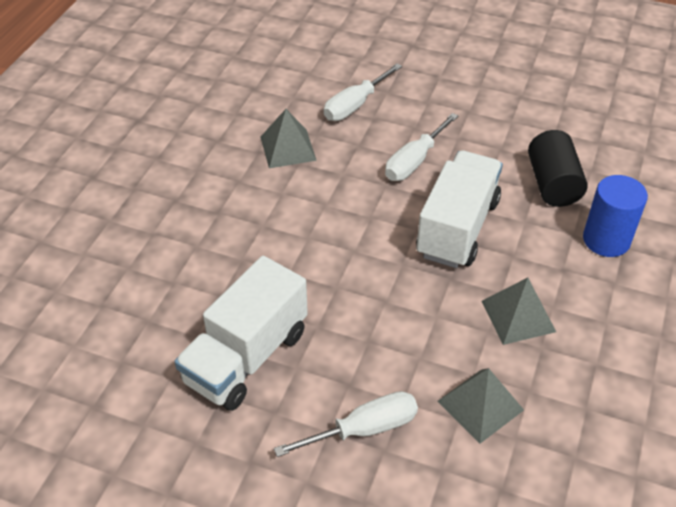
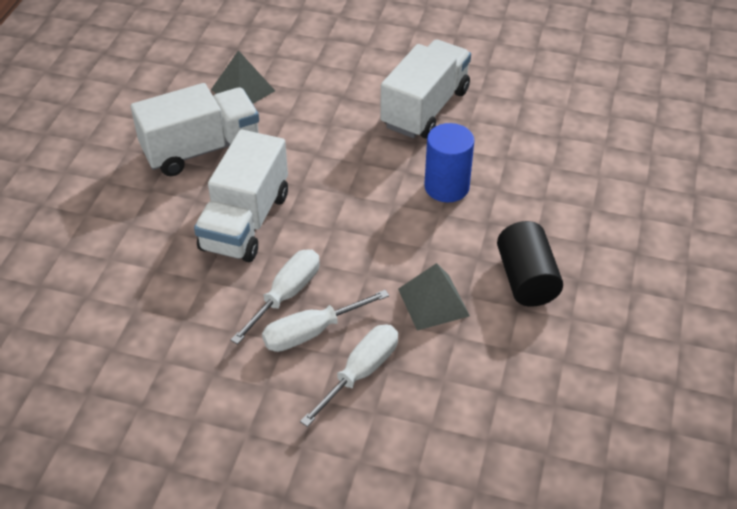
camera: 175 degrees right, 0 degrees up
white screwdriver [274,391,418,457] -> white screwdriver moved to [262,290,389,352]
grey pyramid [481,277,556,345] -> white truck [131,83,259,176]
black cylinder [528,130,588,207] -> black cylinder moved to [497,221,563,307]
blue cylinder [583,175,648,257] -> blue cylinder moved to [424,123,474,202]

